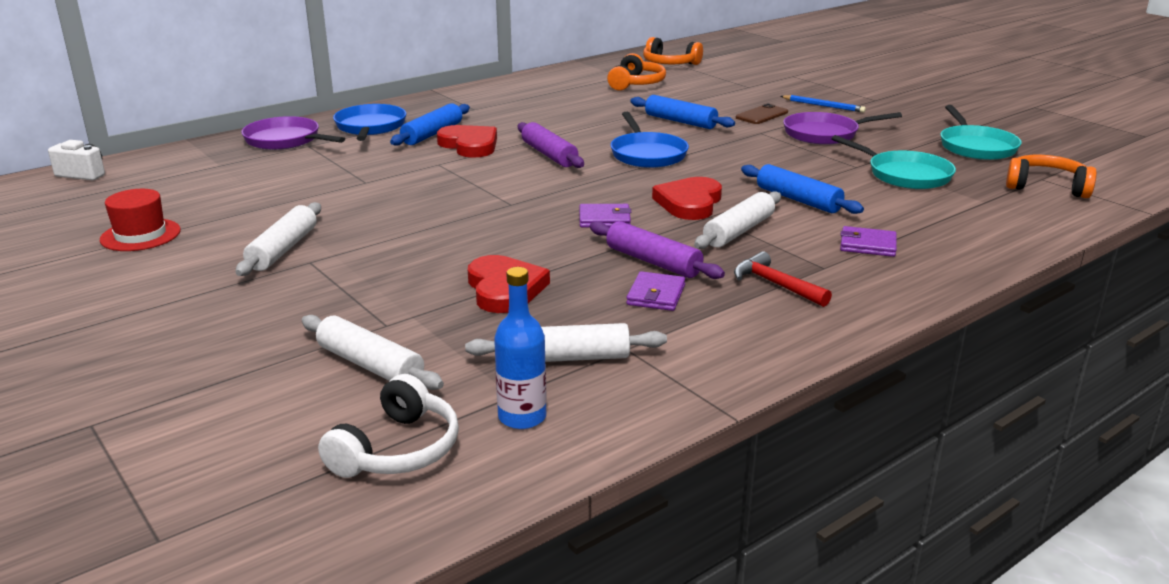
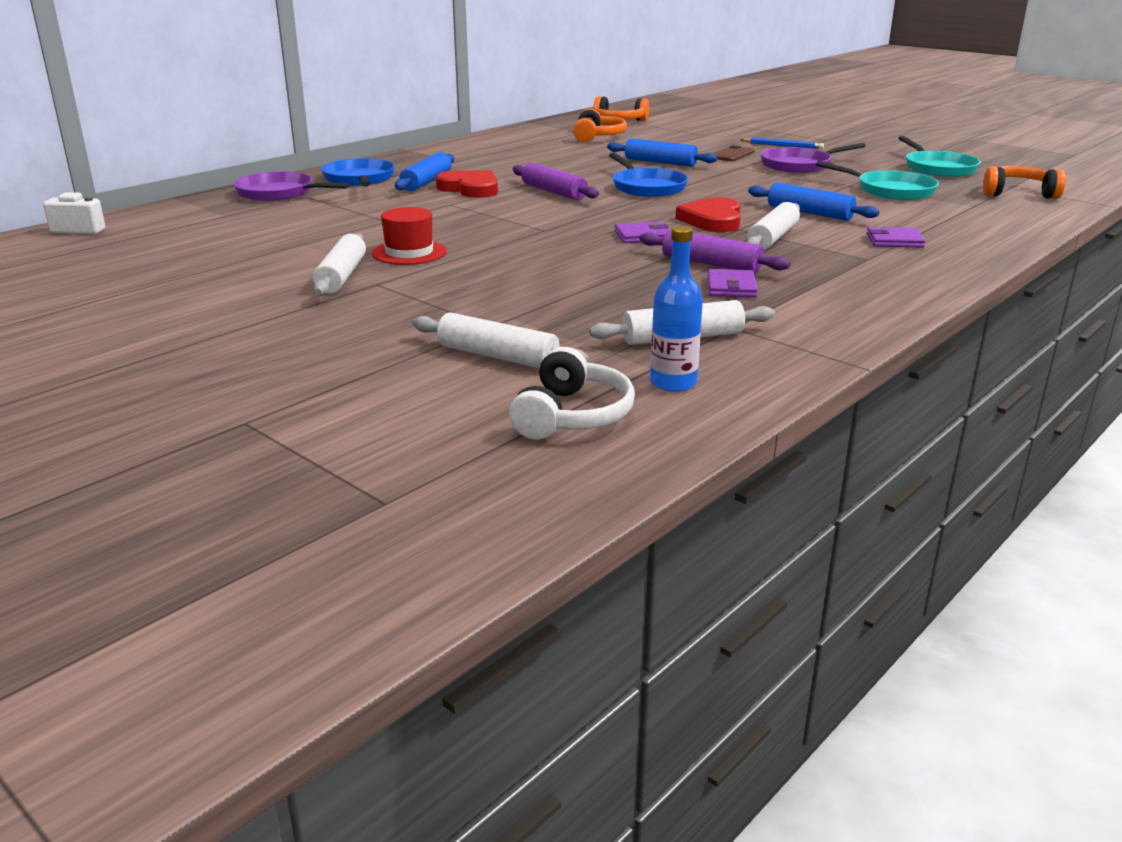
camera: 10 degrees left, 0 degrees up
red hat [100,189,181,251] -> red hat moved to [372,207,447,265]
red heart [468,255,550,313] -> none
red hammer [734,251,832,307] -> none

